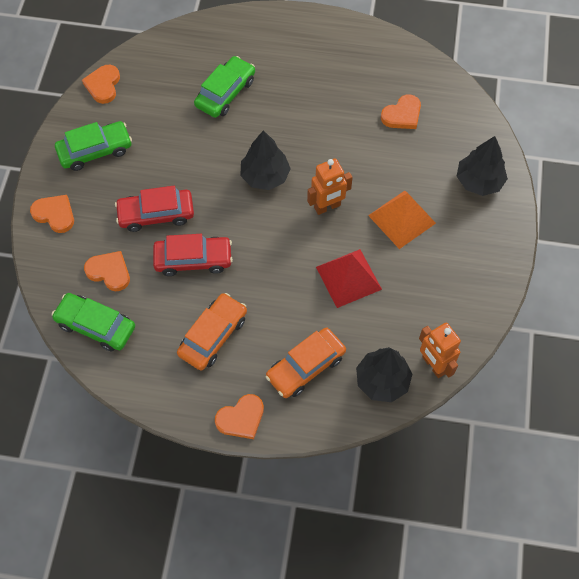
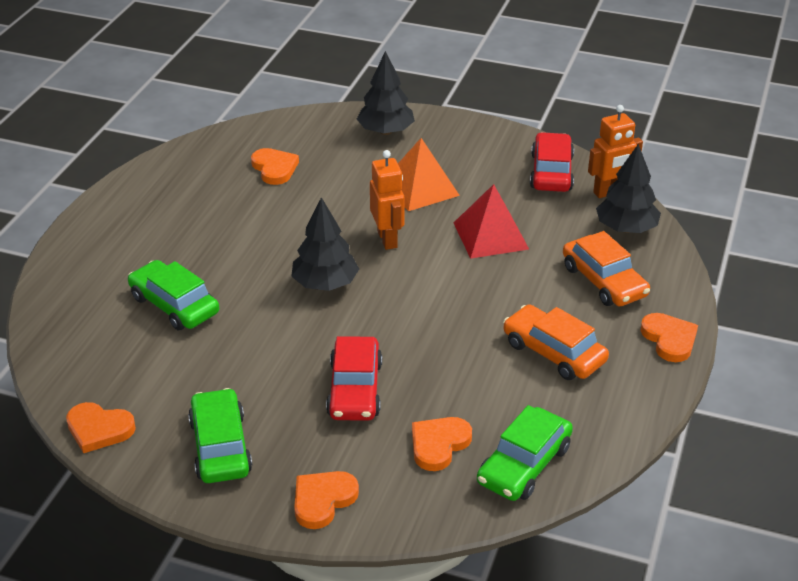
camera: 80 degrees left, 25 degrees down
red car [153,234,233,276] -> red car moved to [530,132,574,192]

